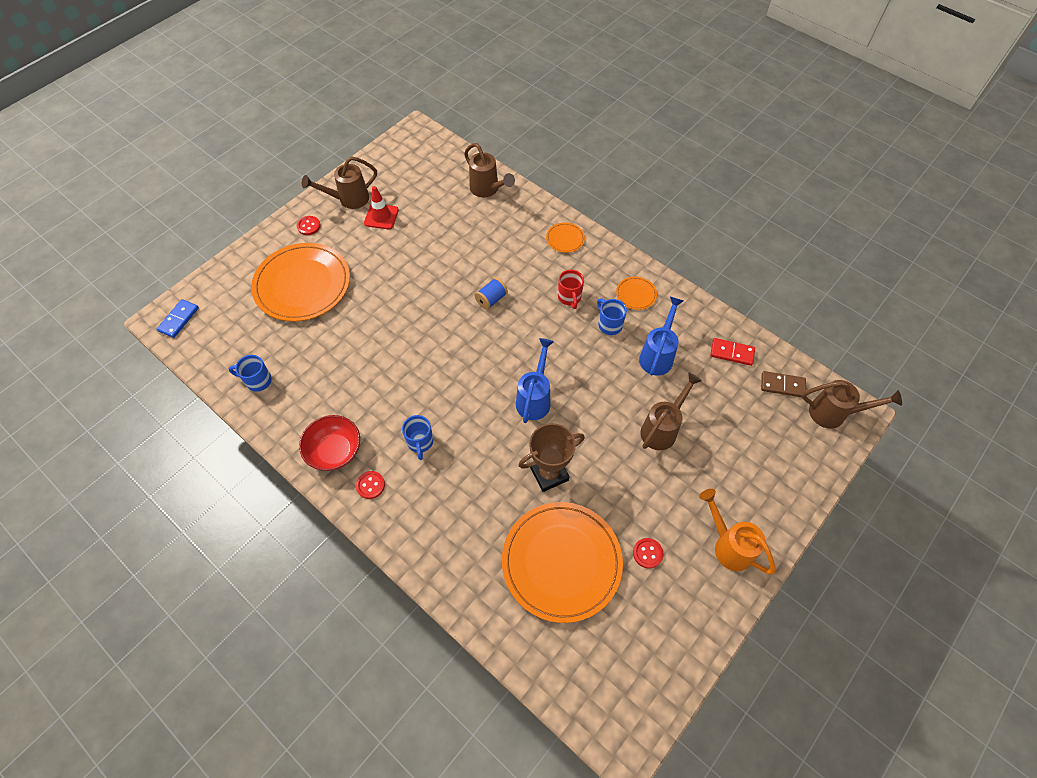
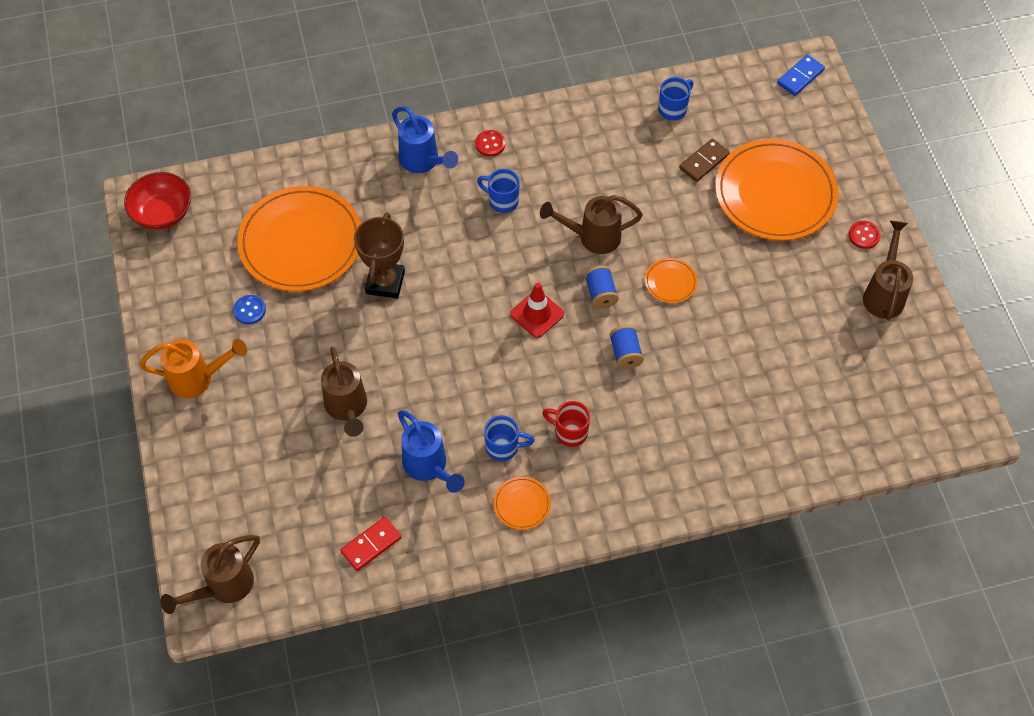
camera: 125 degrees right, 0 degrees up
blue domino [157,299,199,338] -> blue domino turned 75 degrees clockwise [777,55,825,96]
red bowl [299,415,360,471] -> red bowl moved to [124,172,191,230]
red traffic cone [364,186,399,229] -> red traffic cone moved to [510,283,564,338]
brown watering can [464,143,515,197] -> brown watering can moved to [540,195,643,254]
blue watering can [516,338,554,423] -> blue watering can moved to [392,106,458,173]
orange plate [546,222,585,253] -> orange plate moved to [645,258,698,303]
red button [633,538,663,568] -> blue button [233,295,266,324]
brown domino [761,371,806,397] -> brown domino moved to [679,138,730,182]
none -> blue spool [585,265,619,309]

